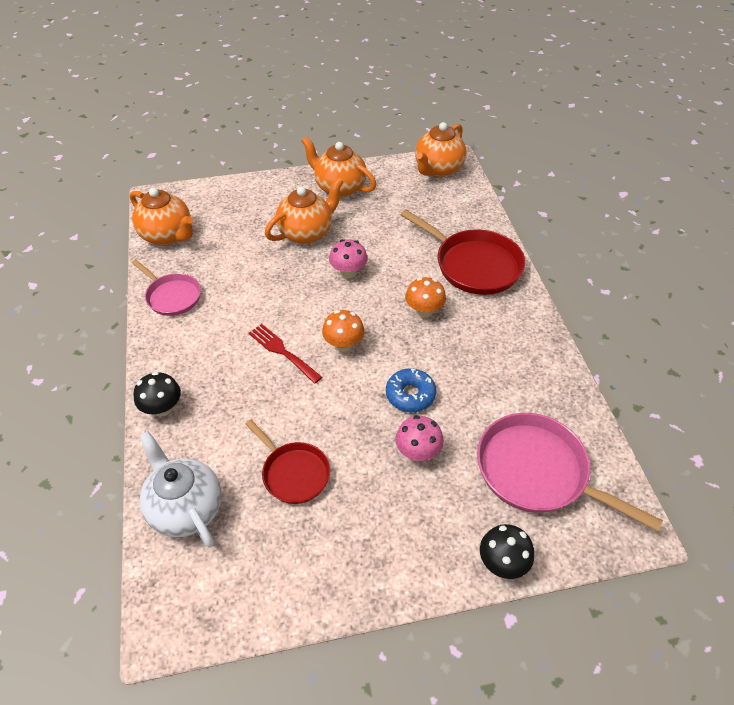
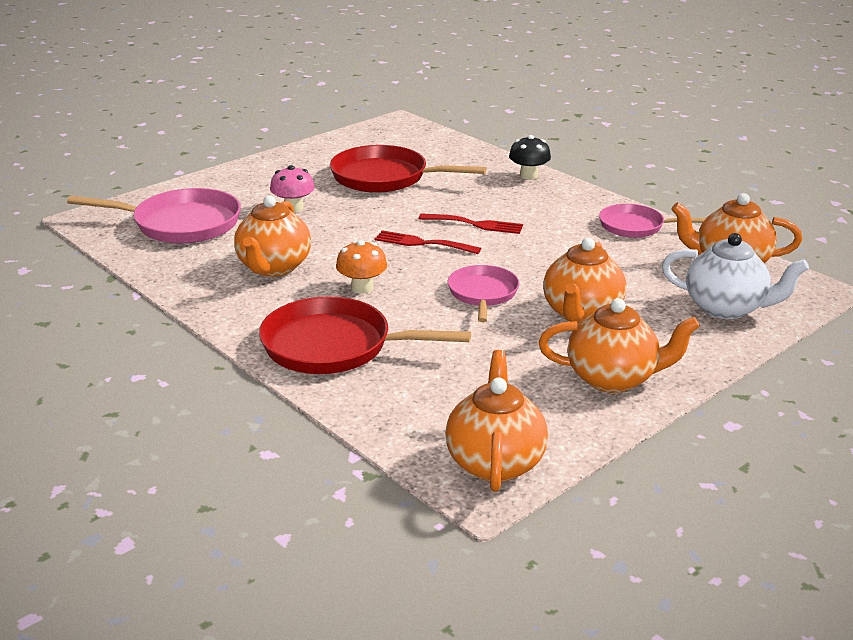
camera: 150 degrees right, 20 degrees down
white teapot [139,431,222,547] -> white teapot moved to [662,233,809,319]
red pan [246,419,330,504] -> red pan [330,145,487,193], size x1.64
orange mushroom [322,310,365,352] -> red fork [375,230,481,254]
pink mushroom [329,239,368,279] -> pink pan [448,265,519,322]
blue donut [386,368,437,412] -> none
black mushroom [480,524,534,579] -> none
none -> orange teapot [234,195,311,277]

